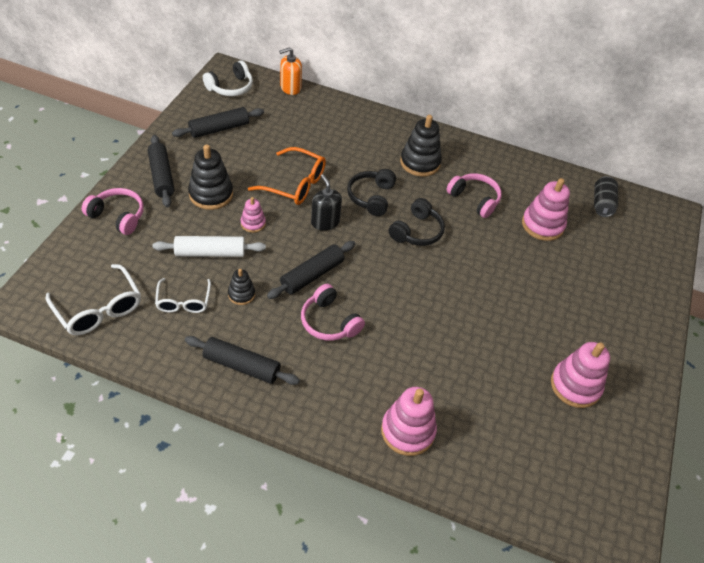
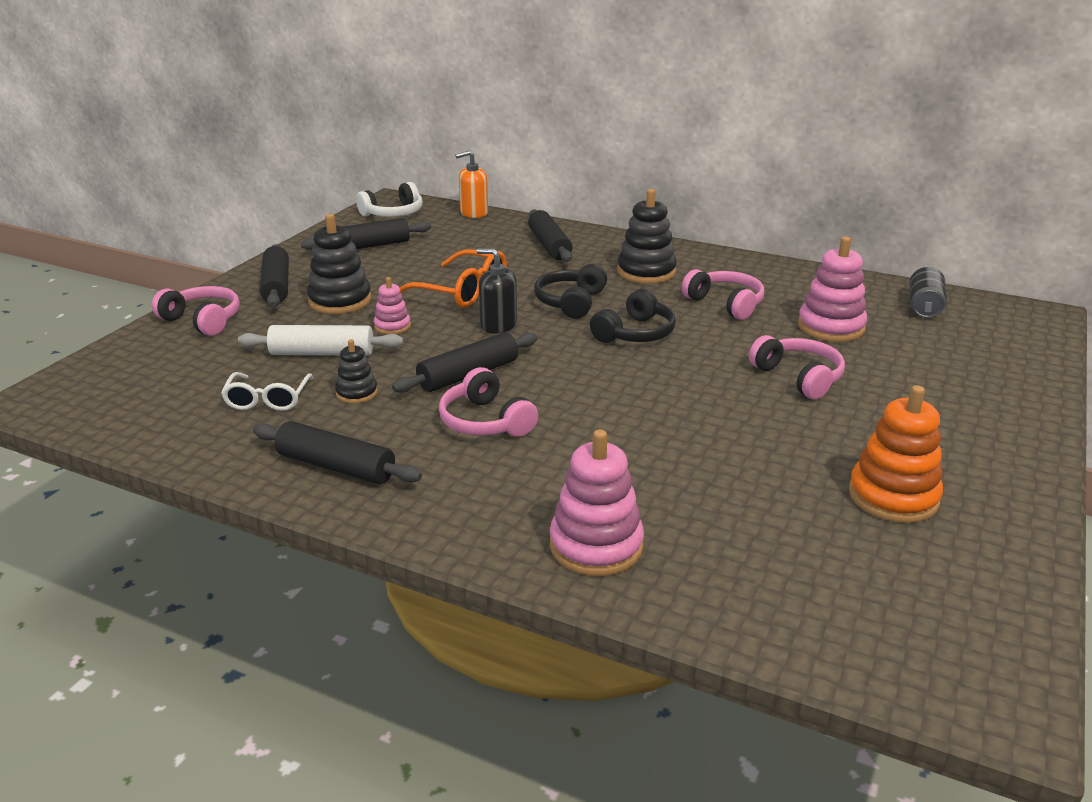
camera: 10 degrees right, 20 degrees down
white glasses [46,264,141,335] -> none
black soap dispenser [311,174,342,231] -> black soap dispenser turned 45 degrees counterclockwise [476,248,517,333]
pink stacking toy [551,342,610,408] -> orange stacking toy [849,385,943,523]
none -> black rolling pin [528,209,573,262]
none -> pink headphones [749,335,845,399]

